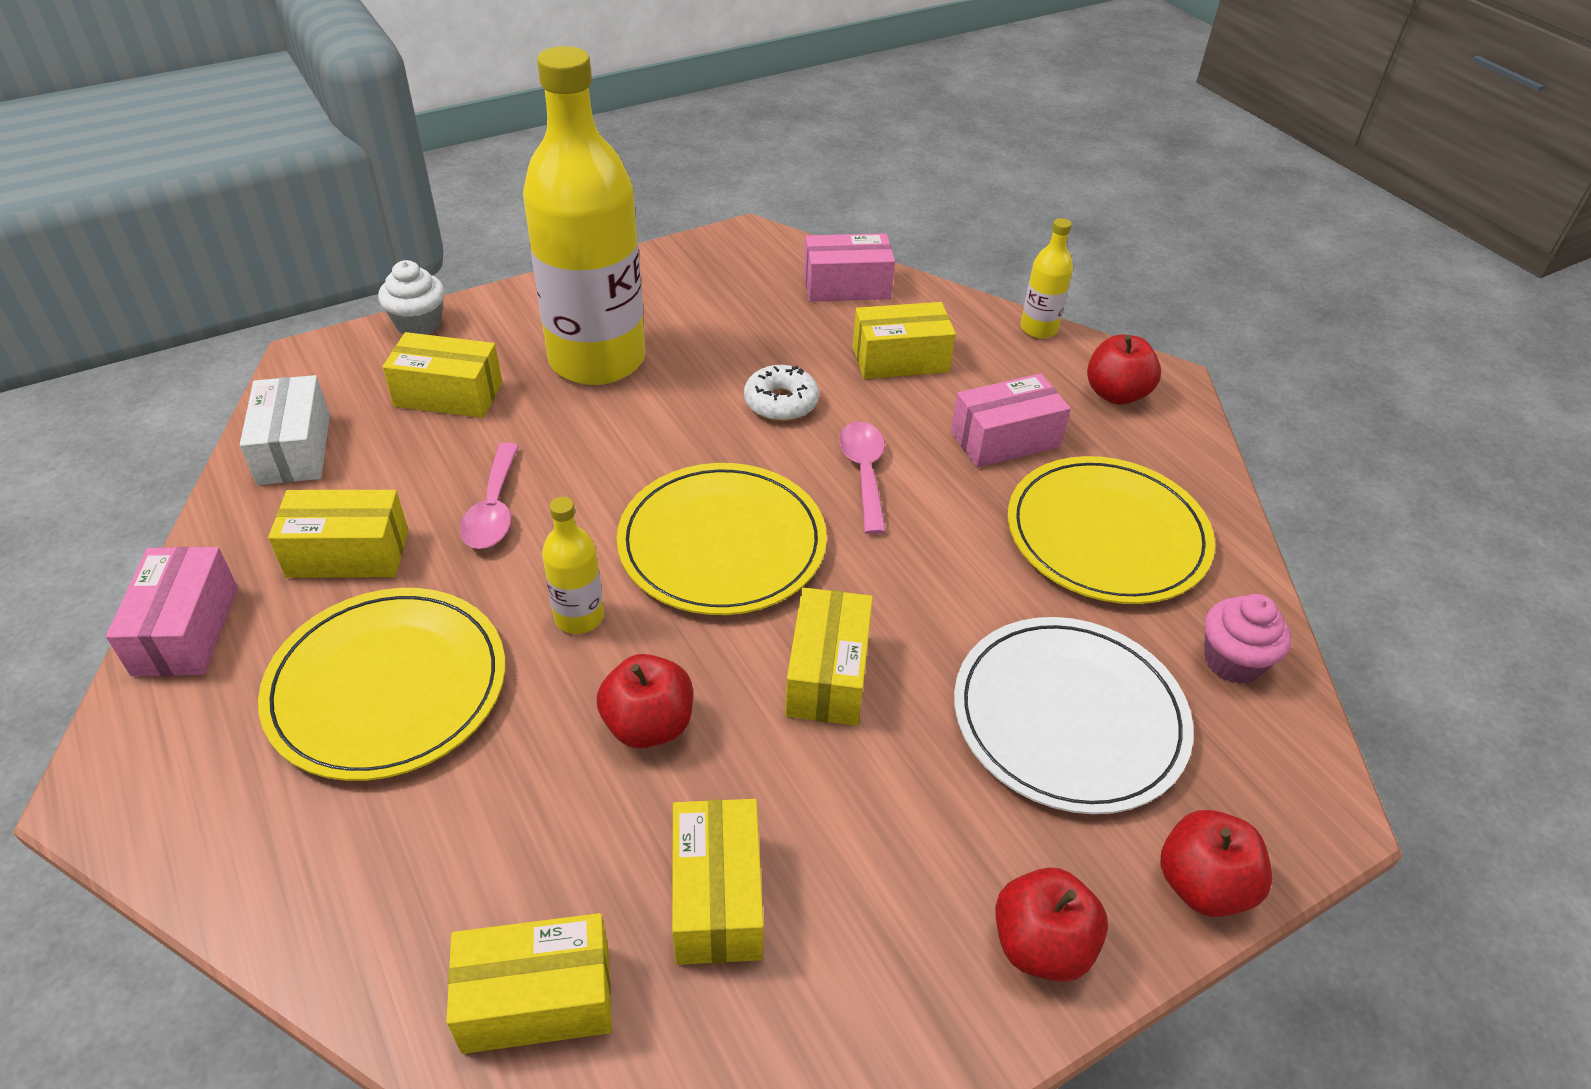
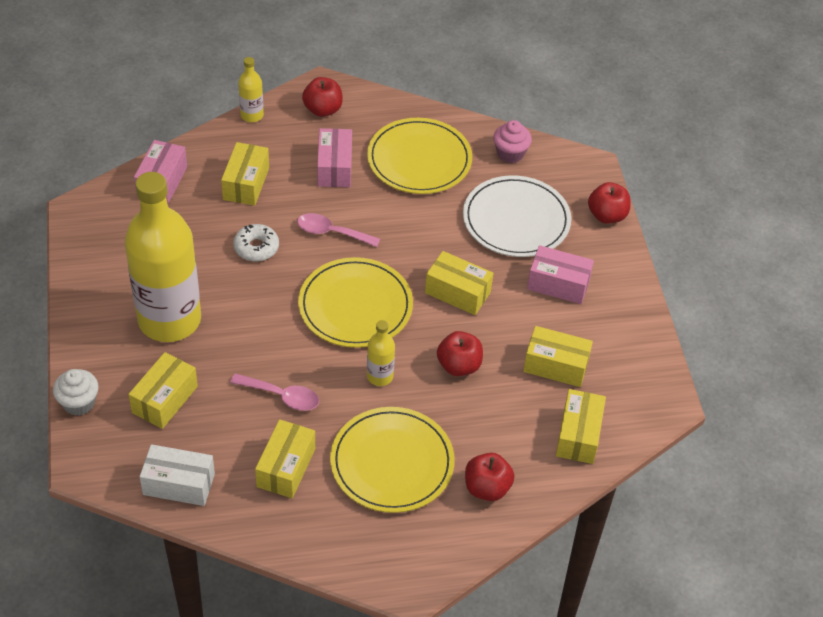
camera: 70 degrees left, 5 degrees up
pink box [106,547,238,676] -> pink box moved to [527,245,594,304]
red apple [995,867,1108,982] -> red apple moved to [465,453,515,501]

